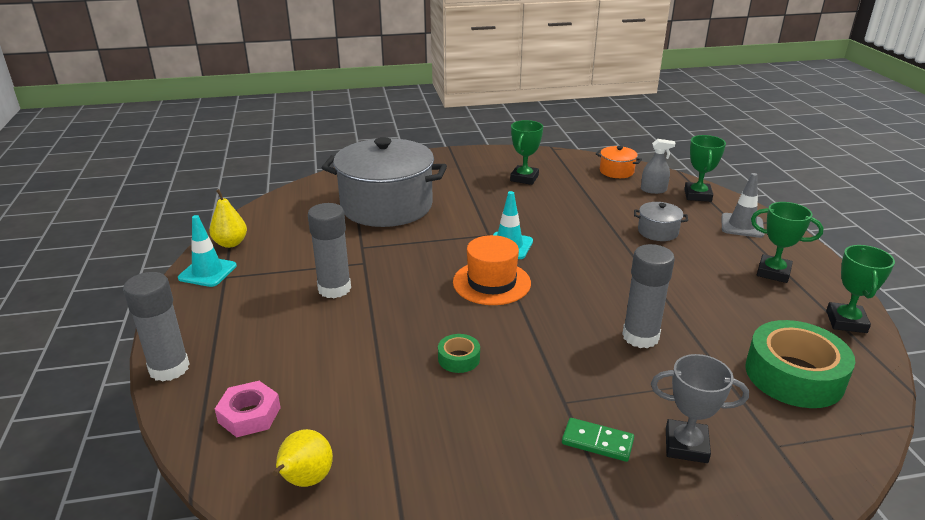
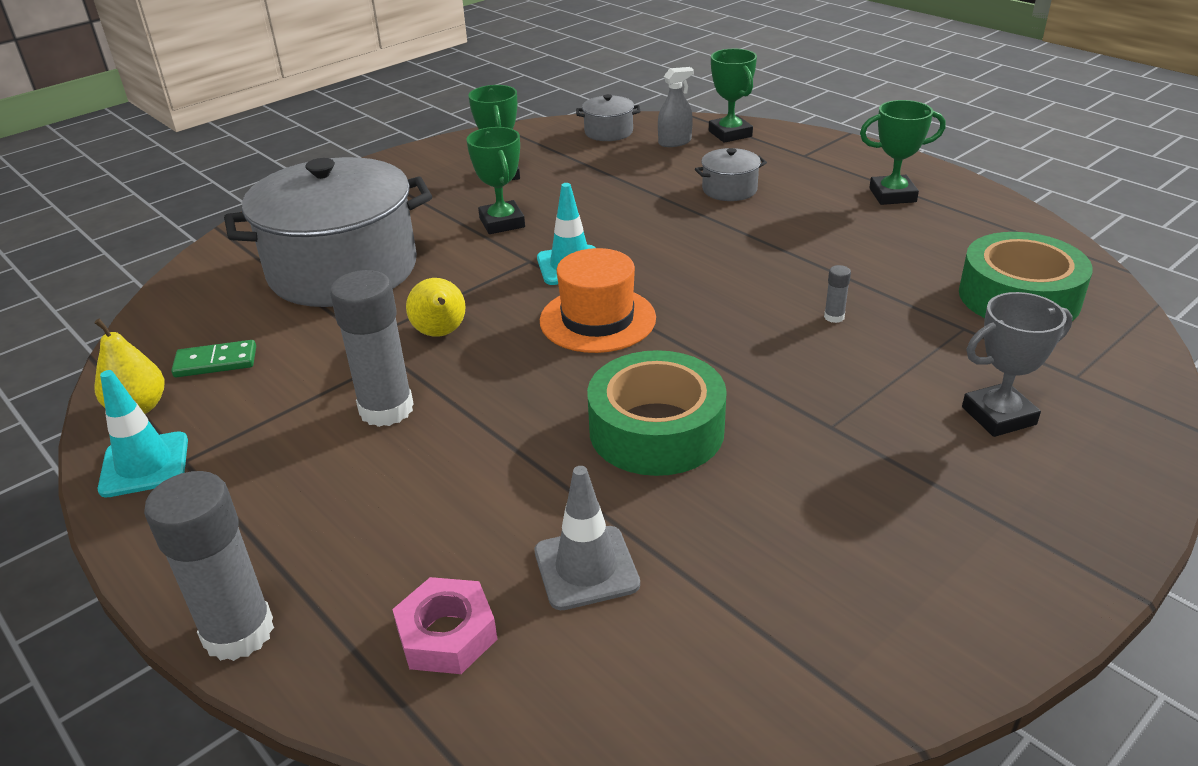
camera: 30 degrees left, 5 degrees up
yellow pear [272,429,333,487] -> yellow pear moved to [406,278,466,337]
green tape [438,334,480,373] -> green tape [587,350,727,476], size x2.15
green domino [562,418,634,462] -> green domino moved to [171,340,256,377]
orange pot [596,146,642,178] -> grey pot [576,94,641,141]
grey glue stick [622,244,675,348] -> grey glue stick [824,265,851,323], size x0.41
grey traffic cone [721,173,765,238] -> grey traffic cone moved to [535,466,640,610]
green trophy [826,245,895,333] -> green trophy moved to [466,127,525,234]

